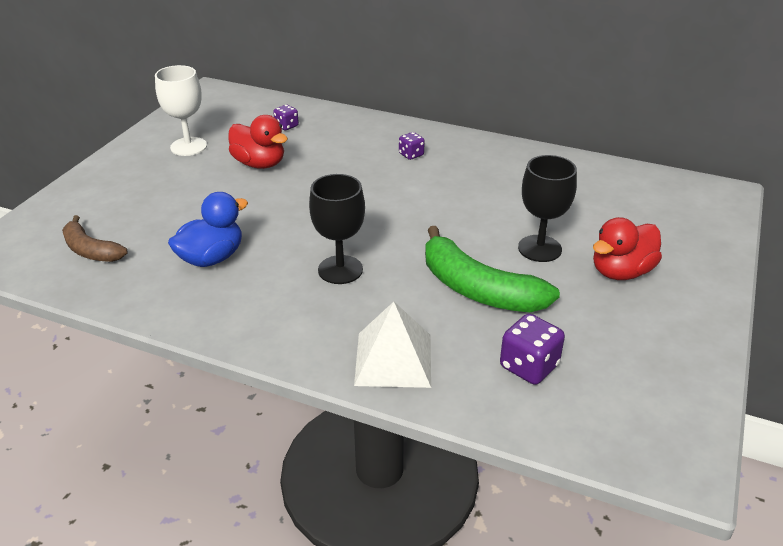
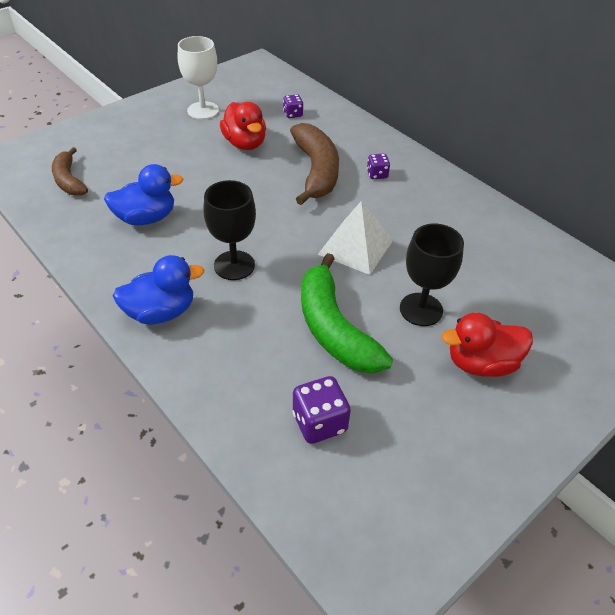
camera: 25 degrees right, 10 degrees up
white pyramid [354,302,431,388] -> white pyramid moved to [318,201,393,275]
none -> blue duck [113,255,204,324]
none -> brown banana [290,123,339,205]

